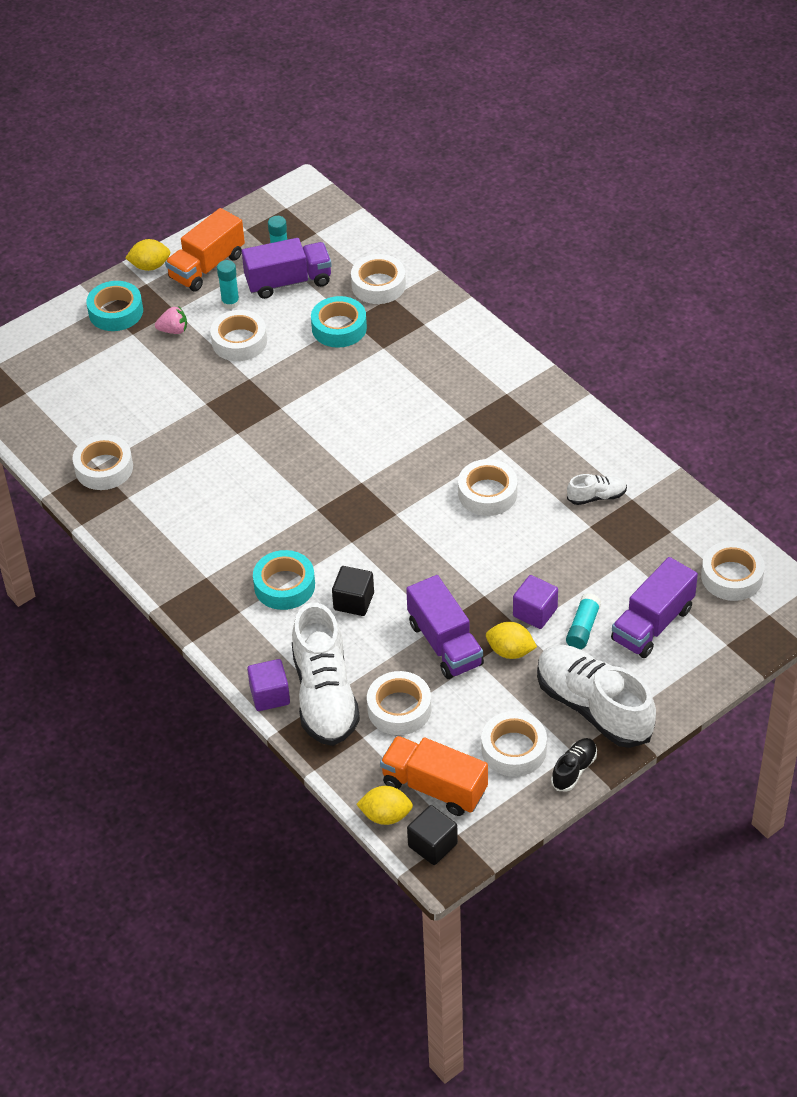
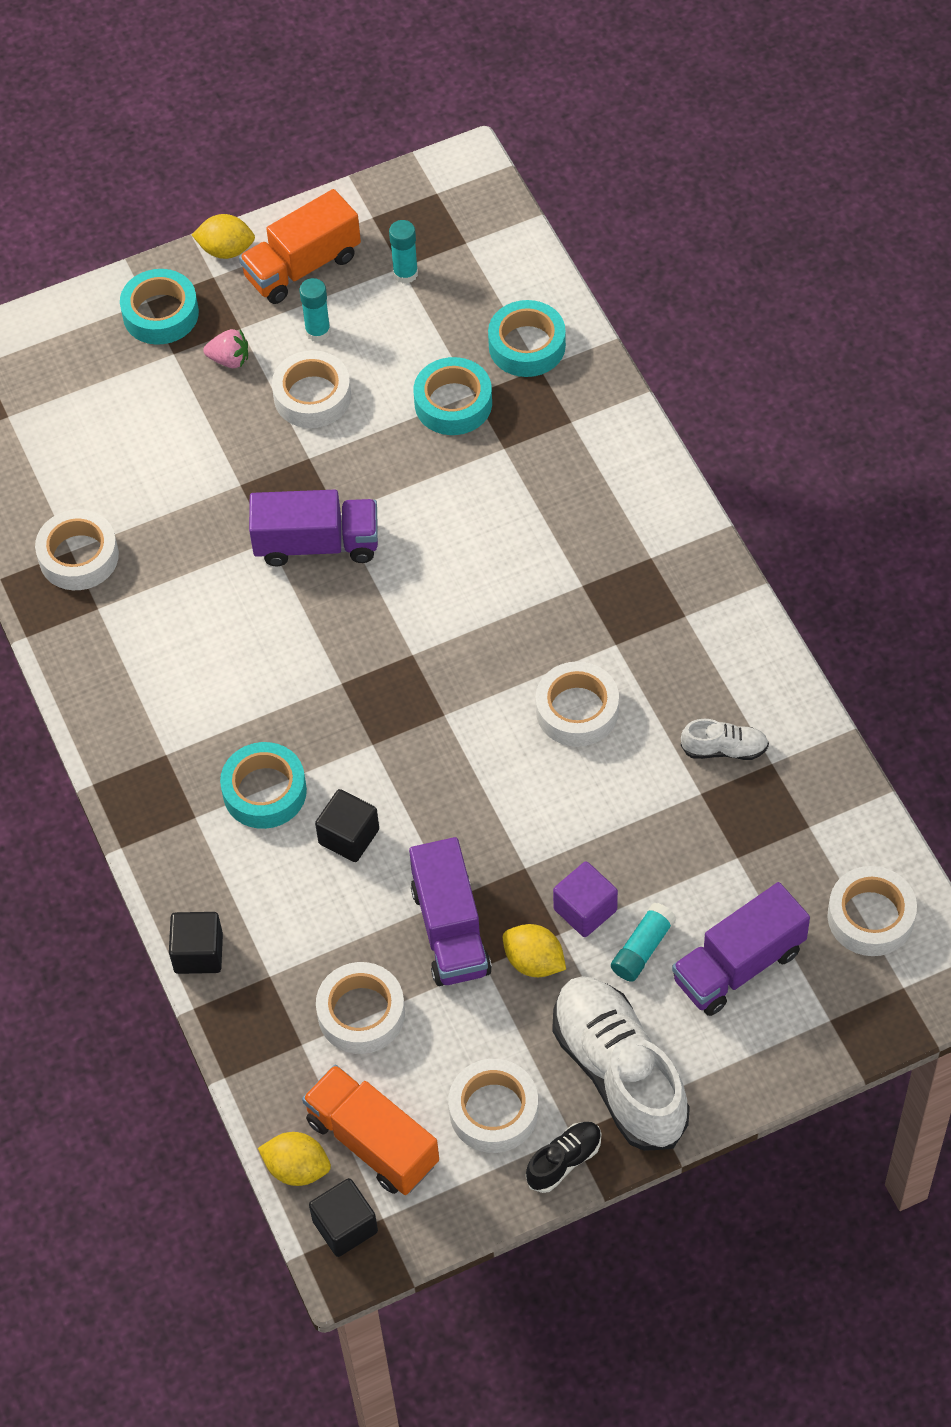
camera: 15 degrees right, 10 degrees up
purple truck [242,238,332,299] -> purple truck moved to [249,490,378,566]
purple cube [247,659,290,711] -> black cube [169,912,223,974]
white shoe [292,602,360,746] -> none
white tape [351,254,406,304] -> turquoise tape [488,300,566,377]

